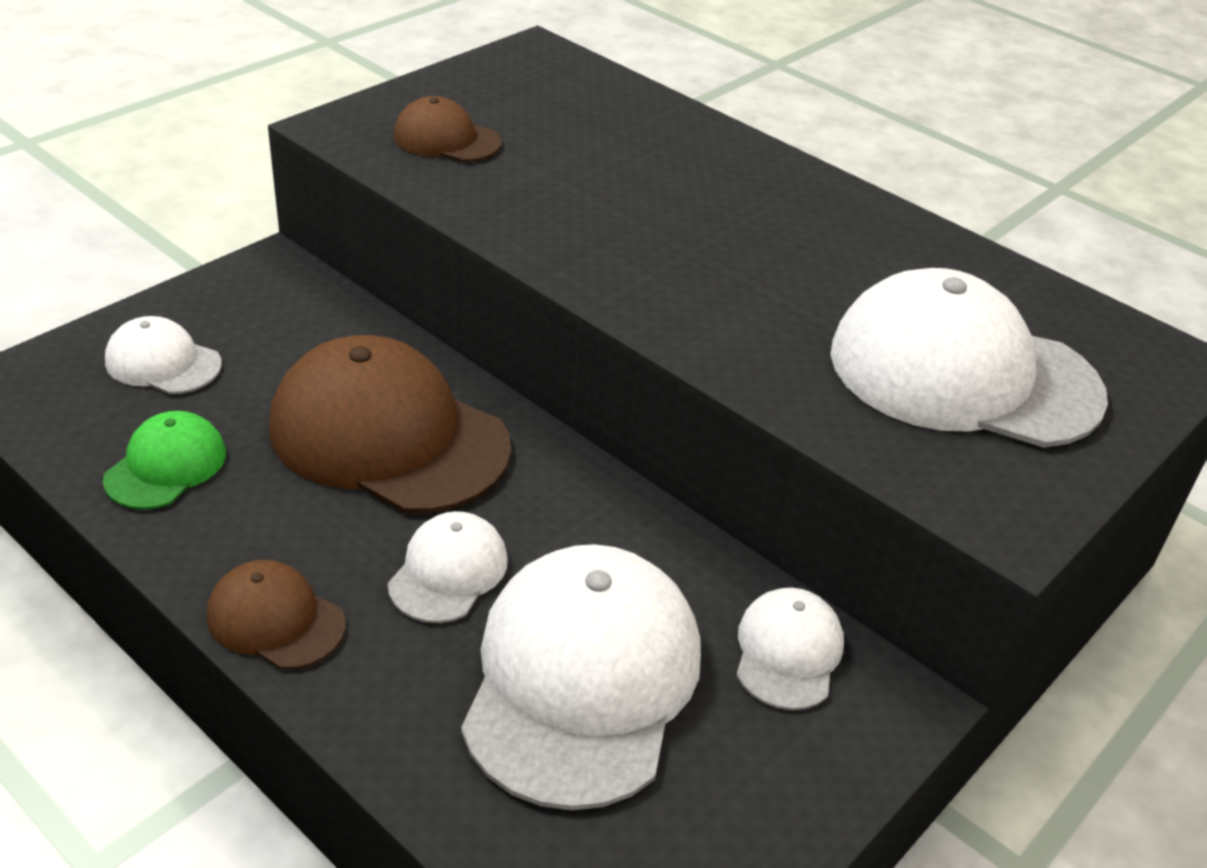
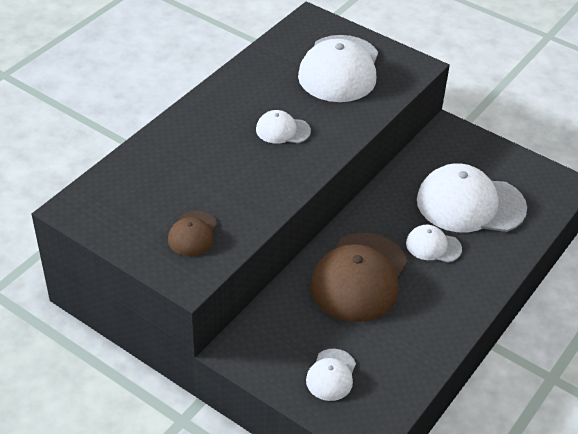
camera: 95 degrees left, 5 degrees up
green cap [103,411,226,510] -> none
brown cap [207,560,346,669] -> none
white cap [736,588,844,710] -> white cap moved to [256,110,311,144]

